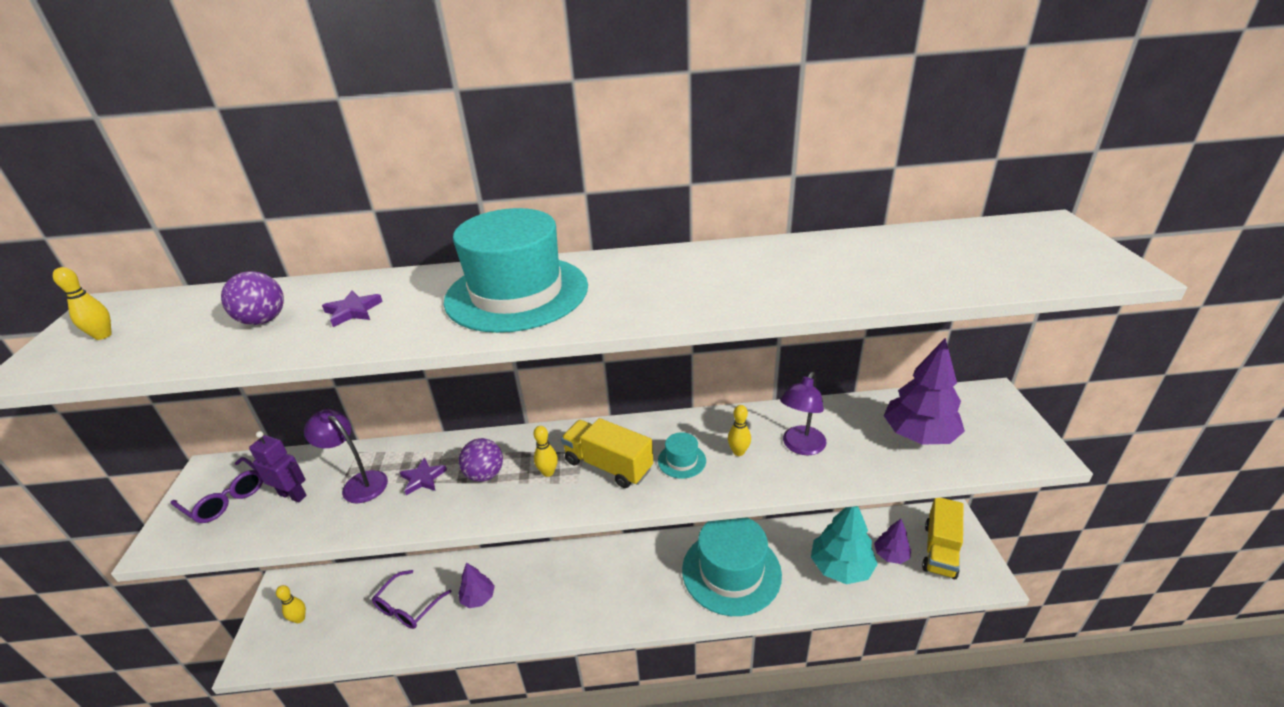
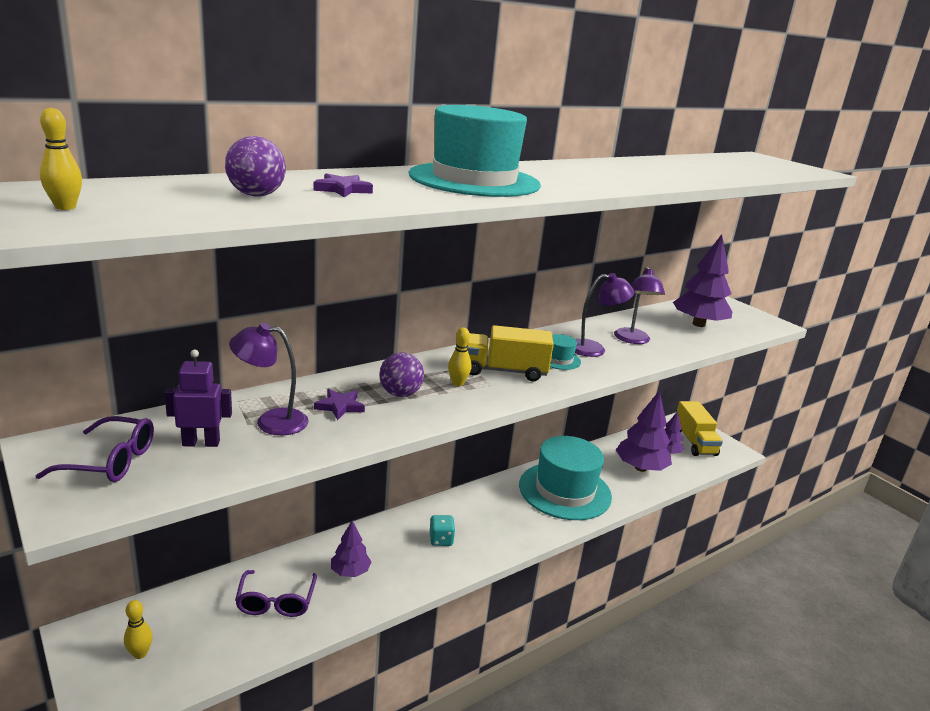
camera: 35 degrees left, 10 degrees down
yellow bowling pin [728,405,751,456] -> purple lamp [575,273,635,357]
turquoise tree [811,506,878,584] -> purple tree [616,391,672,472]
none -> turquoise dice [430,515,455,546]

